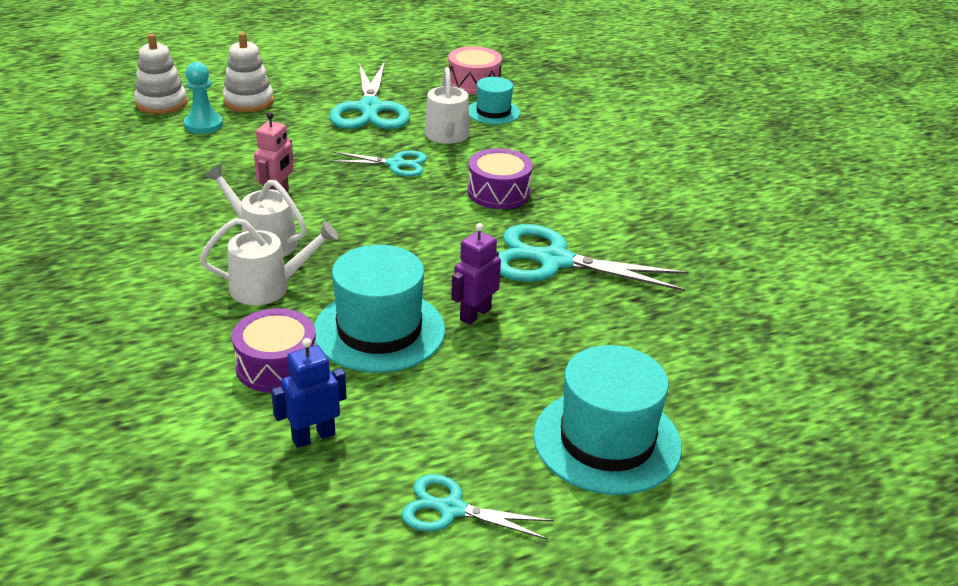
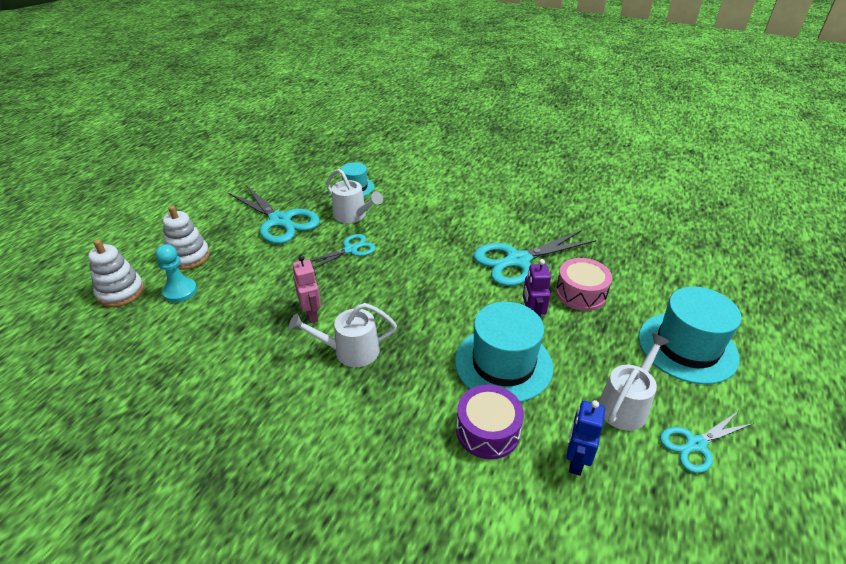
camera: 40 degrees left, 5 degrees up
white watering can [200,218,338,305] -> white watering can moved to [598,333,670,431]
pink drum [448,46,502,94] -> pink drum moved to [556,258,612,311]
purple drum [468,148,533,209] -> none

